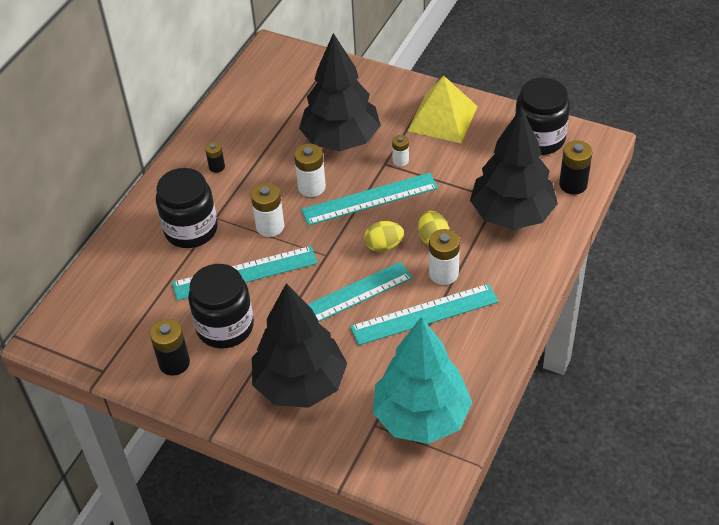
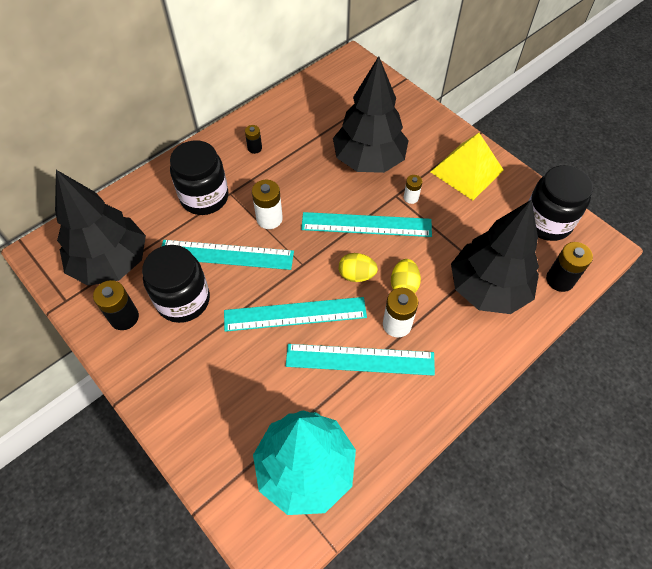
camera: 20 degrees right, 10 degrees up
black tree [252,283,347,408] -> black tree moved to [55,170,146,286]
white battery [294,144,326,197] -> none

